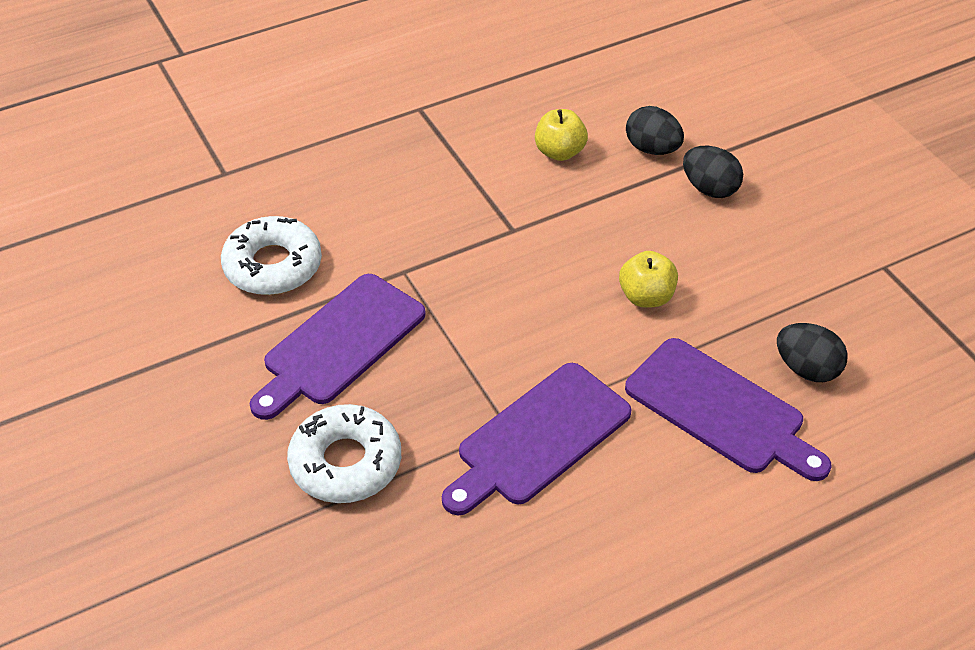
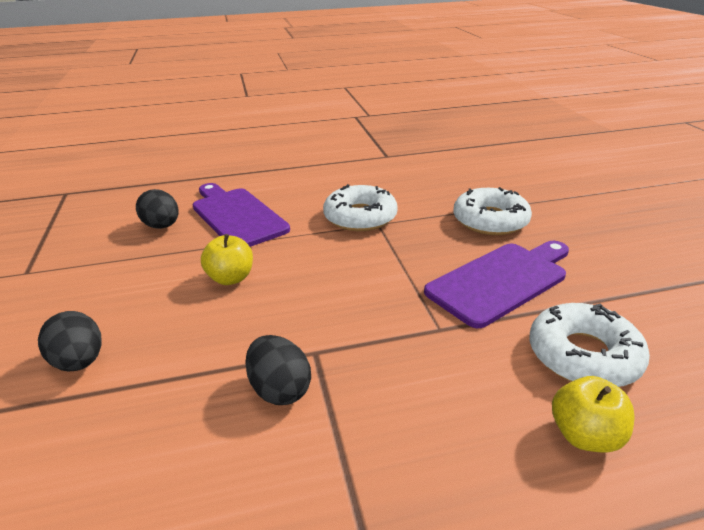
camera: 165 degrees left, 15 degrees down
purple cutting board [442,363,632,515] -> white donut [323,184,398,231]
yellow apple [535,109,588,161] -> yellow apple moved to [552,376,635,453]
black egg [626,106,684,155] -> black egg moved to [245,335,311,405]

